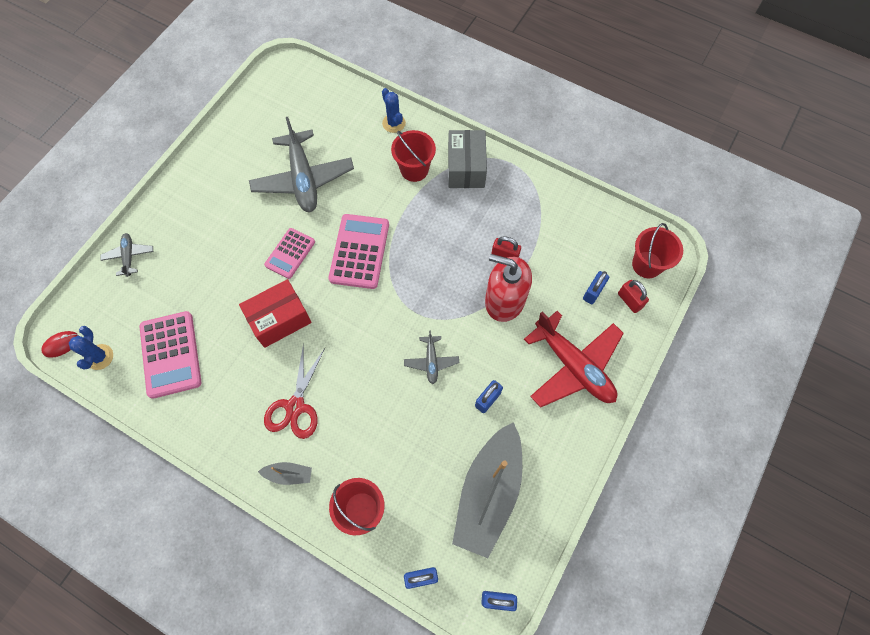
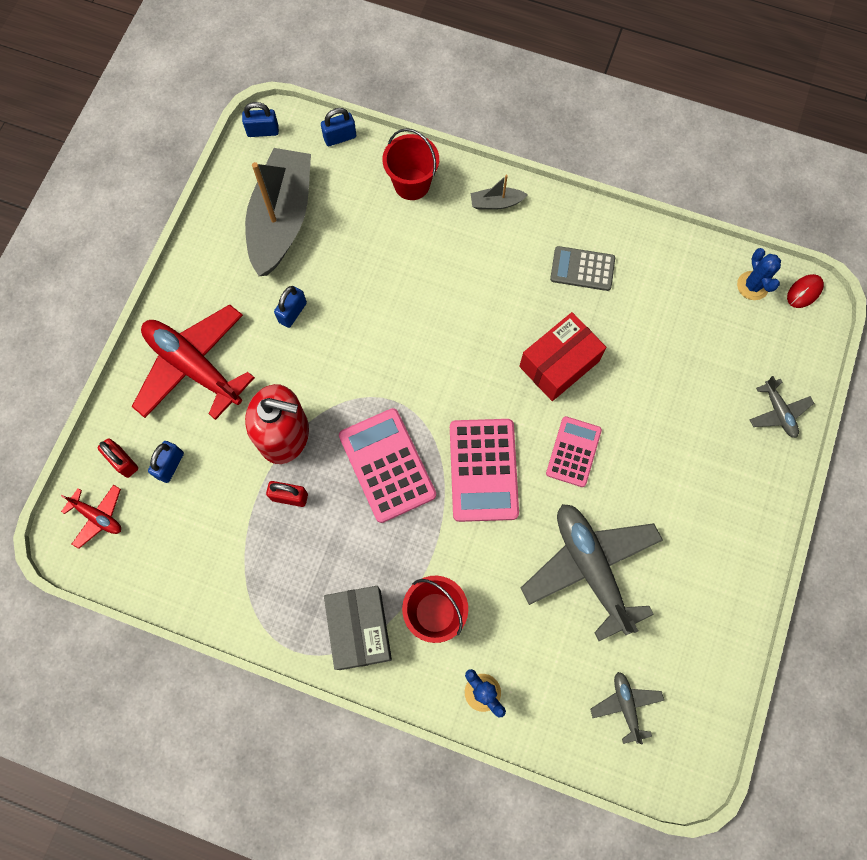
camera: 170 degrees right, 5 degrees up
pink calculator [139,311,201,399] -> pink calculator moved to [339,408,436,523]
red scissors [264,343,325,439] -> none
grey plane [404,331,459,384] -> grey plane moved to [590,672,664,745]
red bucket [632,223,683,278] -> red plane [61,485,121,549]
none -> grey calculator [550,246,615,291]

